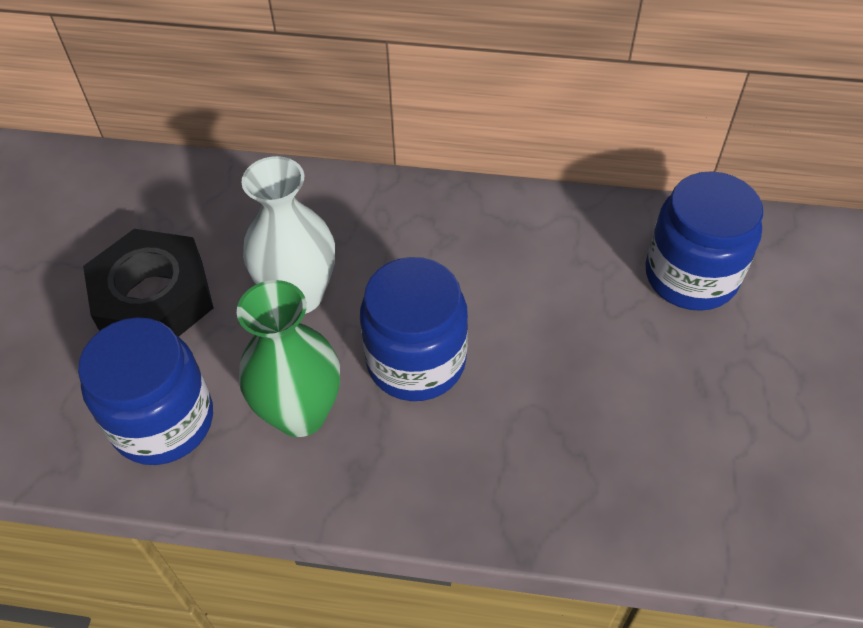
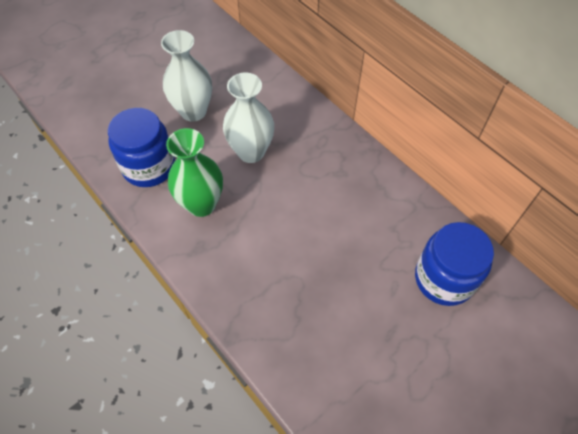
camera: 40 degrees right, 5 degrees up
black nut [83,229,214,337] -> white vase [161,30,212,122]
blue jar [360,257,468,401] -> none

